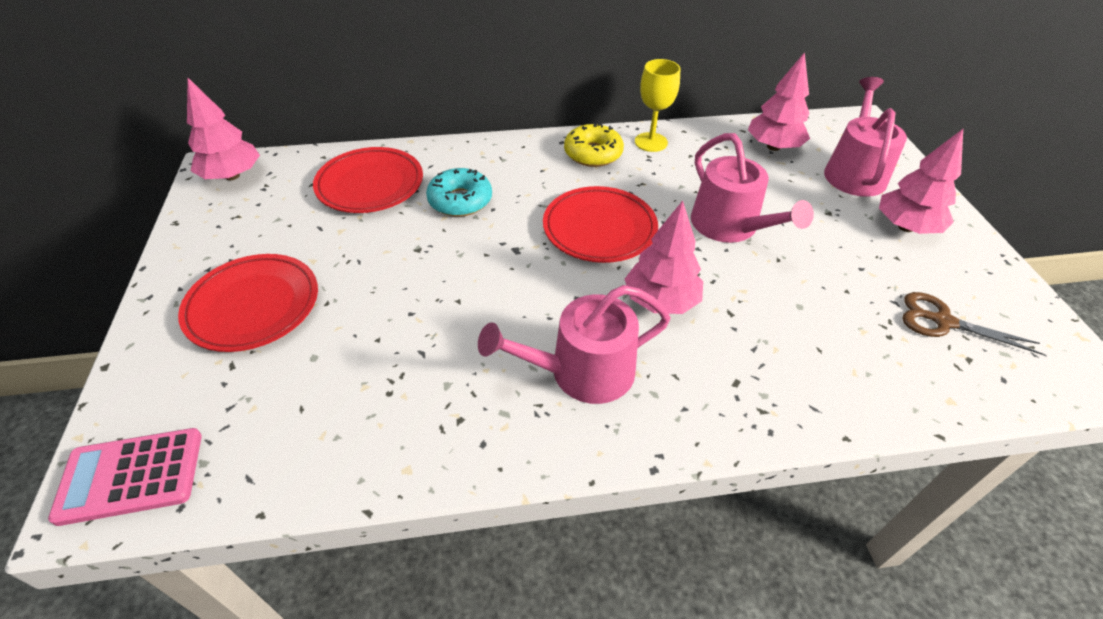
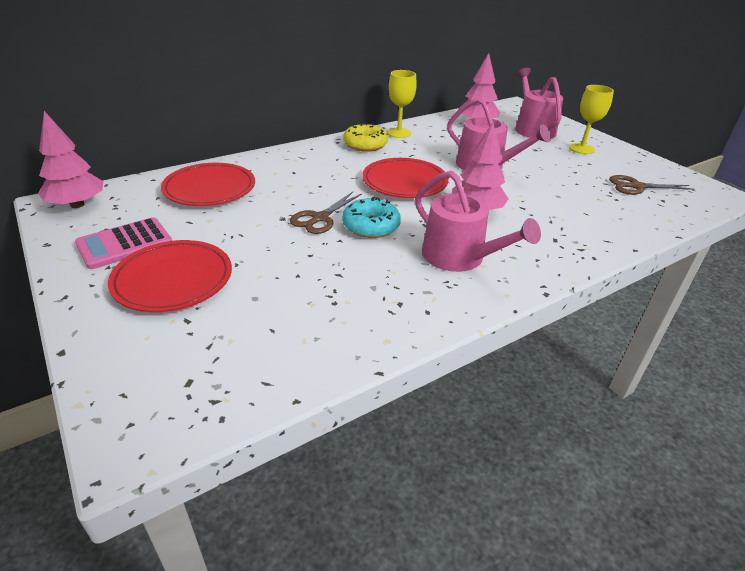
camera: 25 degrees left, 10 degrees down
pink calculator [48,428,202,526] -> pink calculator moved to [75,217,172,269]
turquoise donut [426,168,492,217] -> turquoise donut moved to [342,197,401,238]
pink watering can [478,285,671,404] -> pink watering can turned 90 degrees counterclockwise [415,171,541,272]
pink tree [879,129,963,234] -> yellow goblet [569,85,614,154]
none -> brown scissors [290,192,362,234]

